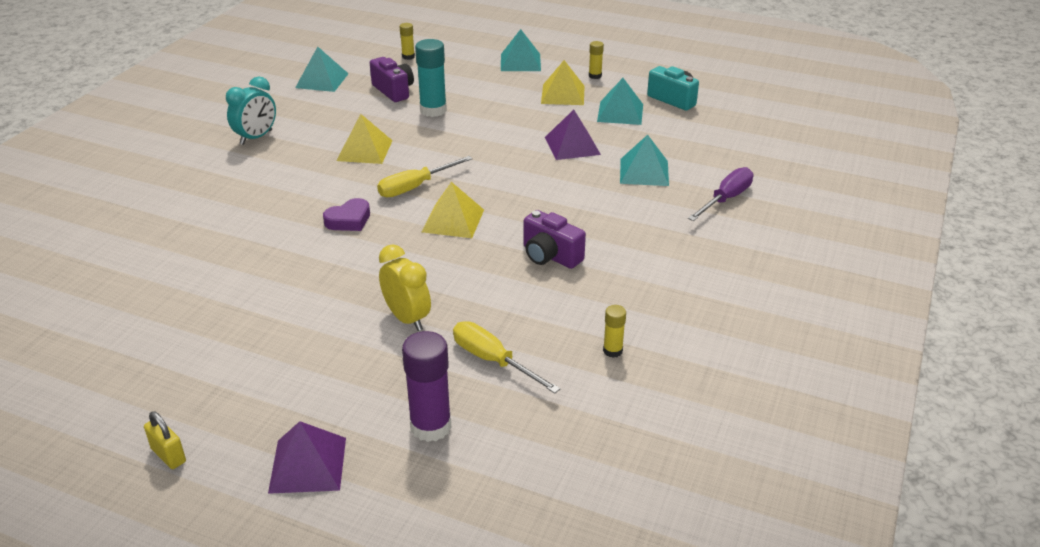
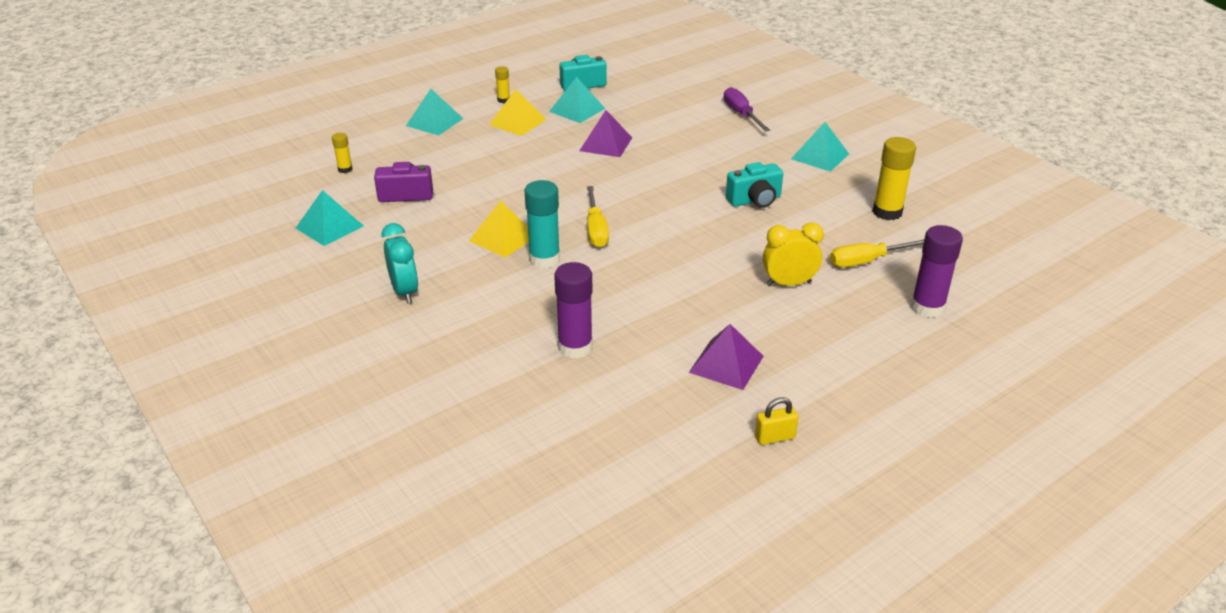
camera: 60 degrees left, 0 degrees up
yellow padlock [144,411,186,469] -> yellow padlock moved to [755,397,799,445]
purple pyramid [268,421,346,494] -> purple pyramid moved to [689,324,764,390]
purple heart [323,198,370,231] -> none
turquoise glue stick [415,39,447,117] -> turquoise glue stick moved to [525,180,560,268]
yellow pyramid [422,182,484,238] -> none
purple camera [523,210,586,269] -> turquoise camera [726,162,783,208]
yellow glue stick [603,305,626,358] -> yellow glue stick [873,137,916,220], size x1.92
turquoise pyramid [620,135,669,186] -> turquoise pyramid moved to [791,122,849,172]
none -> purple glue stick [554,262,593,358]

